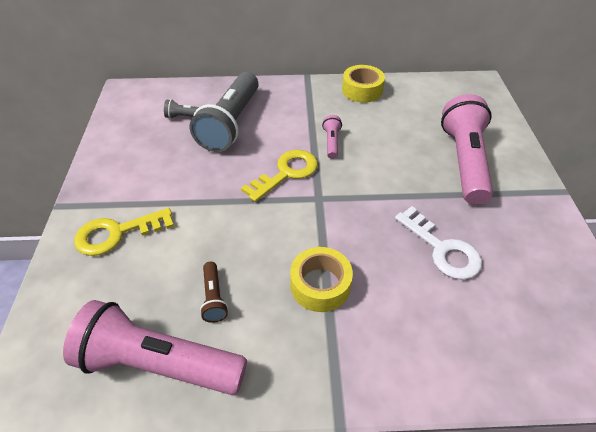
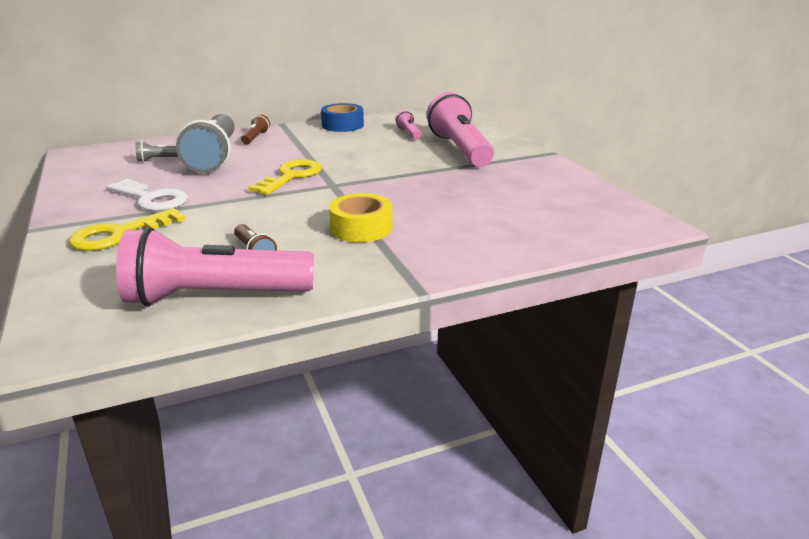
camera: 20 degrees left, 20 degrees down
pink flashlight [322,115,342,159] -> pink flashlight moved to [395,111,422,140]
yellow tape [342,65,385,103] -> blue tape [321,103,364,132]
white key [395,206,482,280] -> white key moved to [107,179,188,211]
none -> brown flashlight [241,114,270,145]

